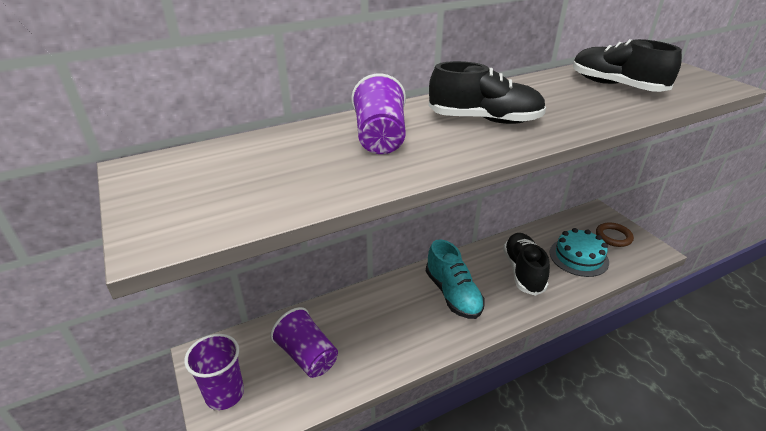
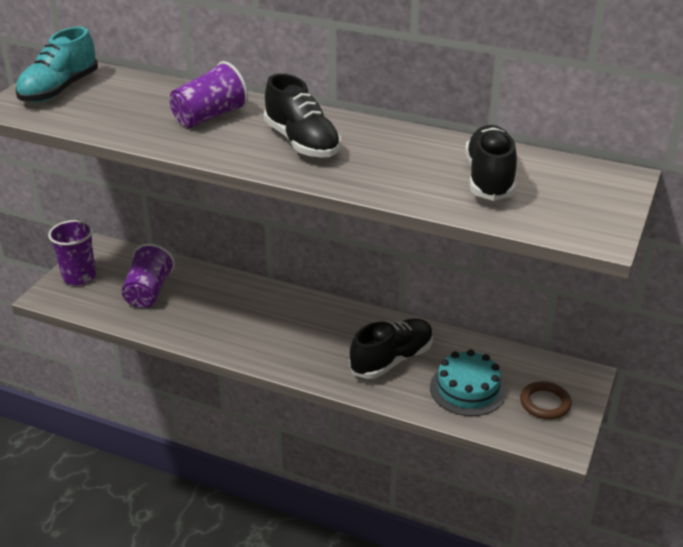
camera: 50 degrees right, 0 degrees up
turquoise shoe [426,239,485,319] -> turquoise shoe moved to [16,27,98,102]

